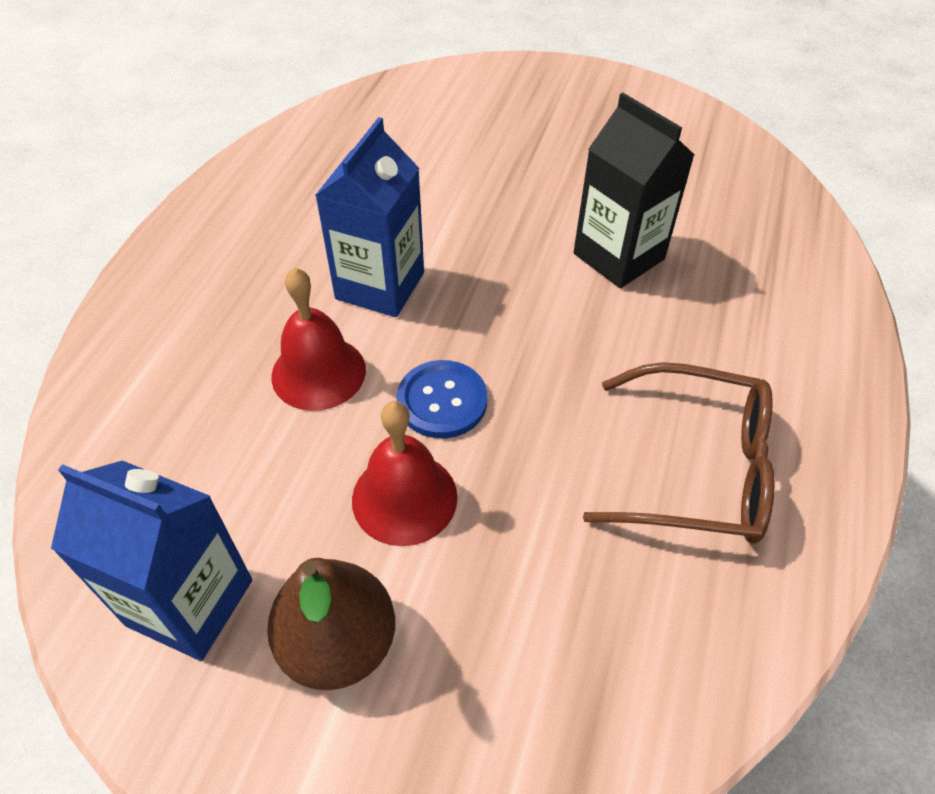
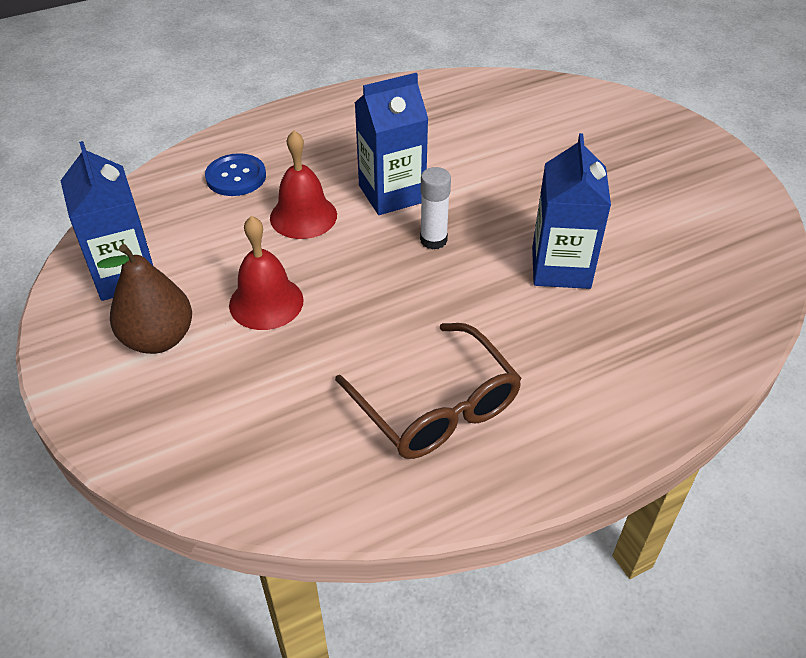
camera: 45 degrees right, 5 degrees down
blue button [397,360,487,438] -> blue button moved to [205,153,266,196]
black carton [573,93,694,288] -> blue carton [532,133,611,289]
none -> white glue stick [420,167,451,250]

